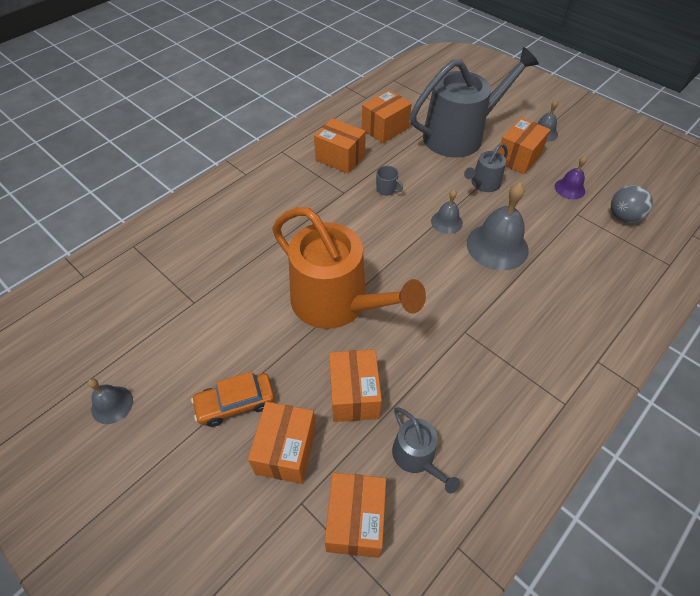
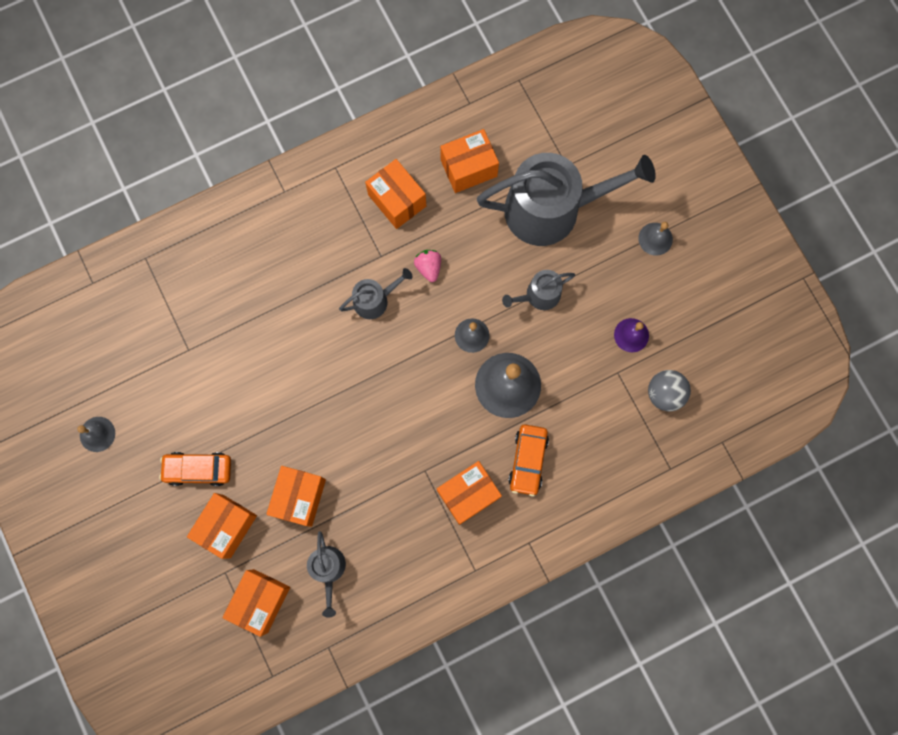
camera: 20 degrees right, 25 degrees up
orange watering can [272,207,426,329] -> none
grey mug [376,166,403,196] -> pink strawberry [414,250,441,282]
orange box [498,117,551,174] -> orange box moved to [437,461,502,525]
none -> grey watering can [339,268,413,319]
none -> orange car [508,424,549,496]

